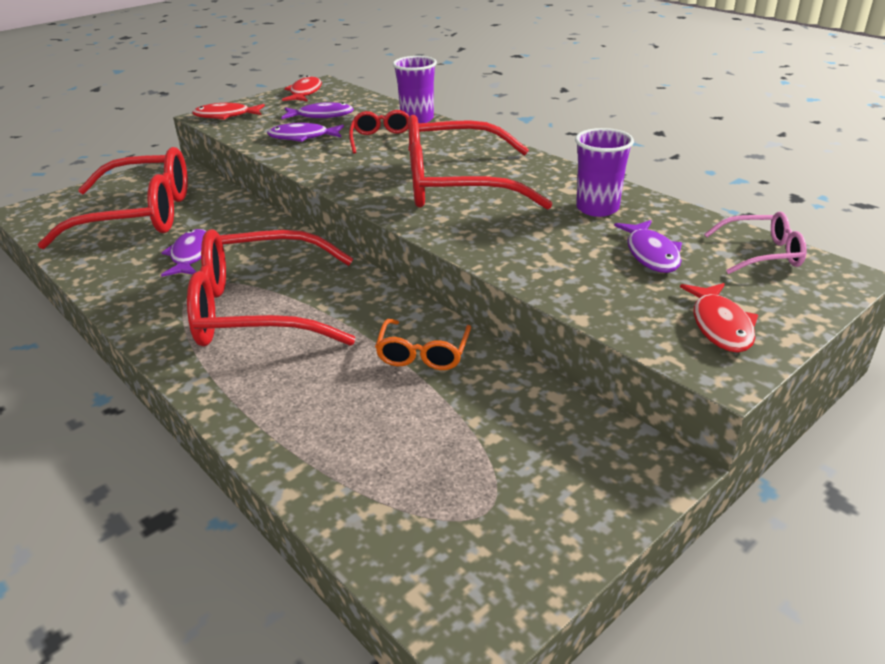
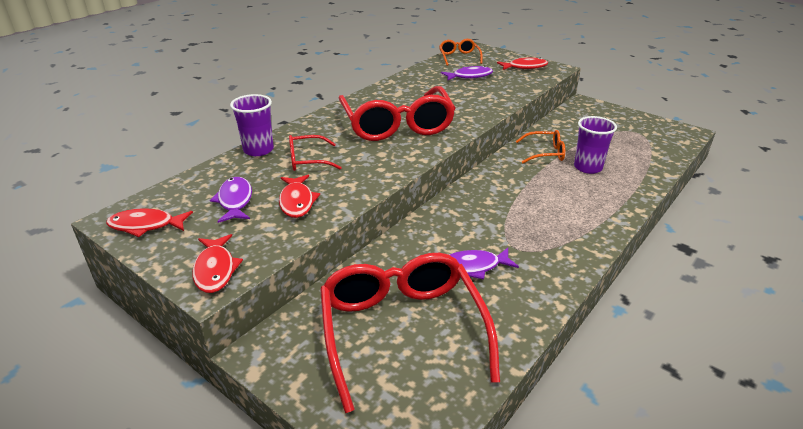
camera: 100 degrees left, 0 degrees up
red glasses [187,229,356,347] -> none
purple fish [267,123,344,142] -> red fish [279,175,320,218]
purple cup [575,128,634,217] -> purple cup moved to [574,116,617,174]
pink glasses [704,212,807,274] -> orange glasses [439,39,483,66]

